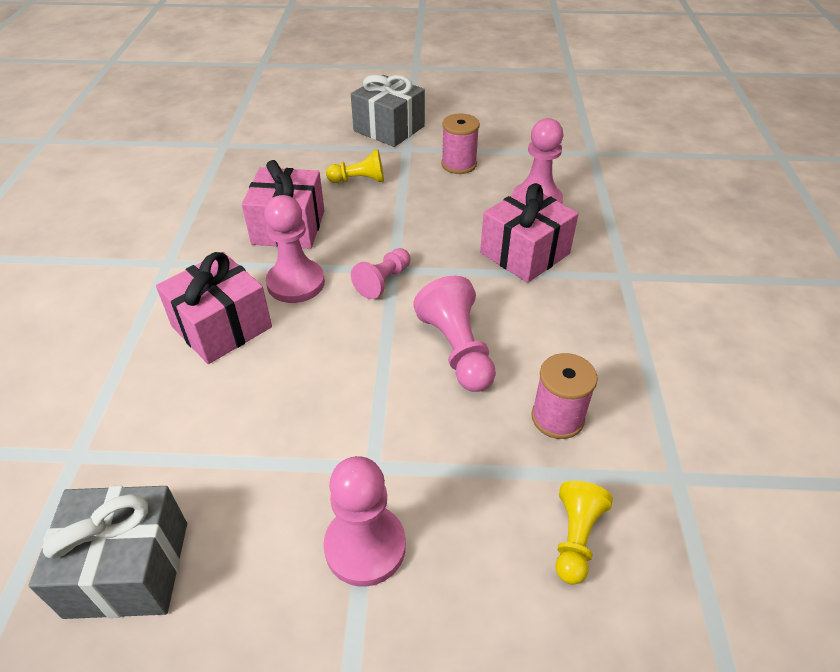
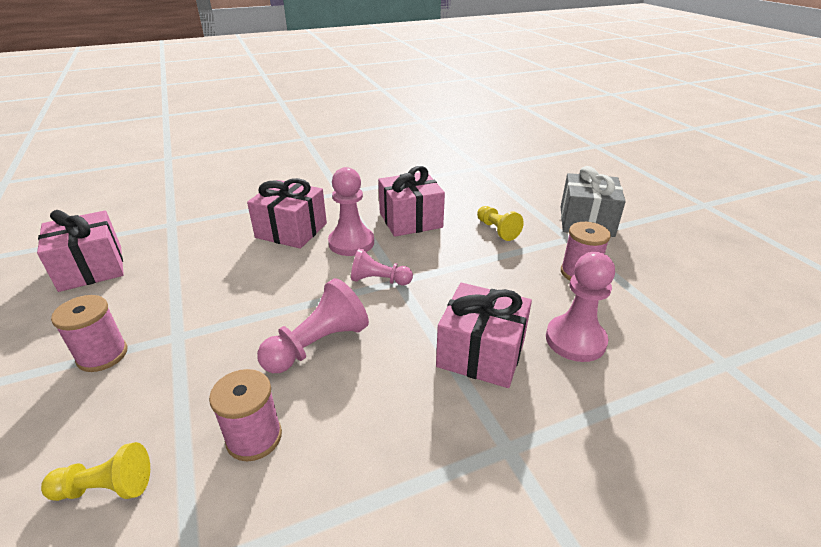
camera: 65 degrees right, 10 degrees down
grey gift [28,486,187,619] -> pink gift [37,210,124,292]
pink pawn [323,456,406,587] -> pink spool [51,295,127,372]

